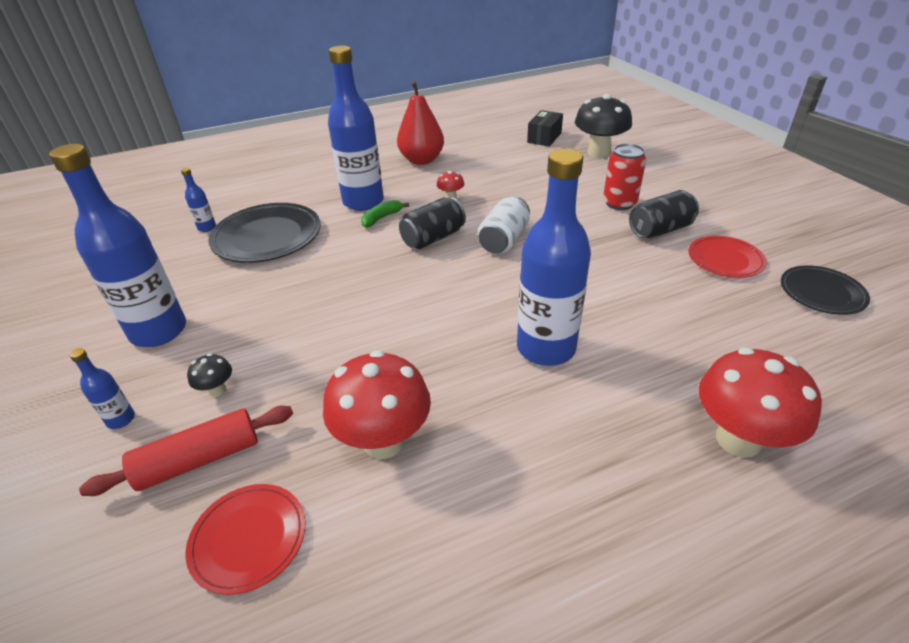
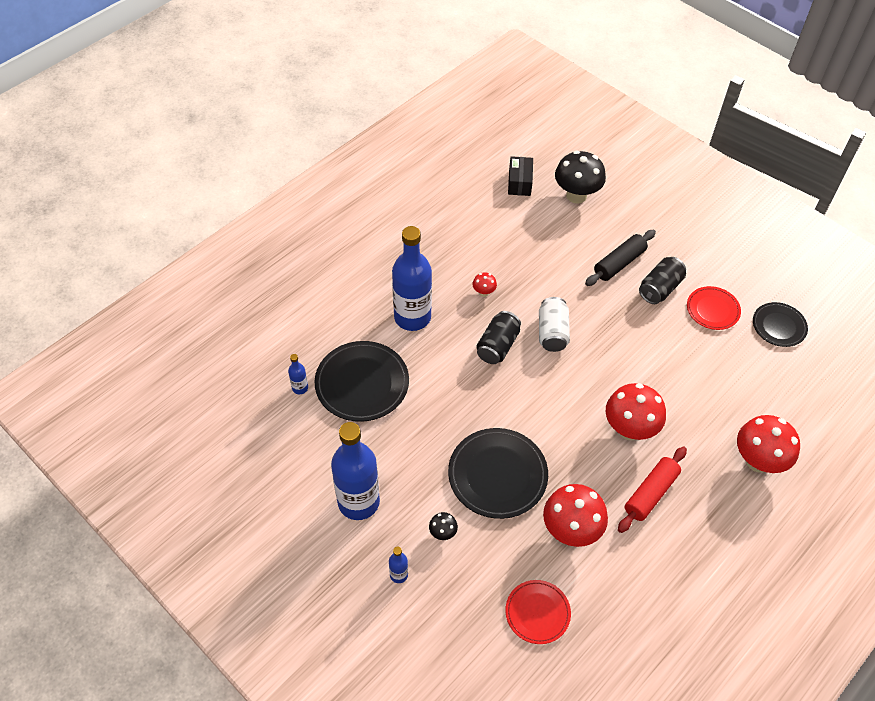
camera: 25 degrees left, 15 degrees up
red rolling pin [79,406,293,496] -> red rolling pin moved to [618,446,687,533]
green banana [361,200,409,228] -> none
red pear [397,81,444,165] -> none
blue bottle [517,149,591,366] -> red mushroom [606,383,666,440]
red can [603,144,646,210] -> black rolling pin [585,230,656,286]
none -> black plate [448,428,548,519]

